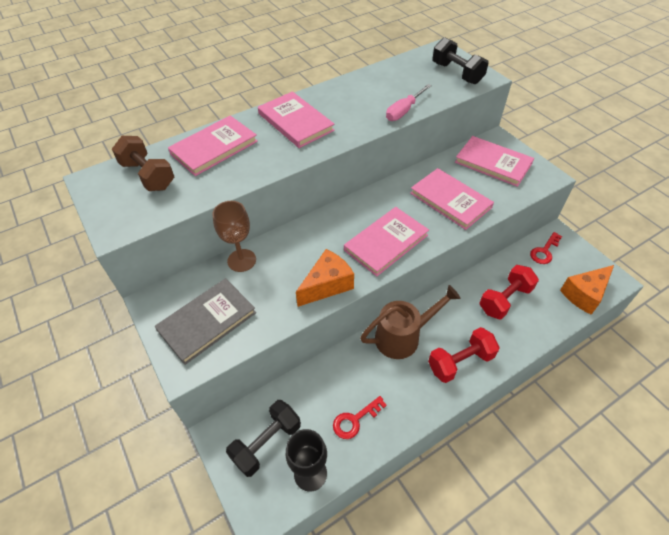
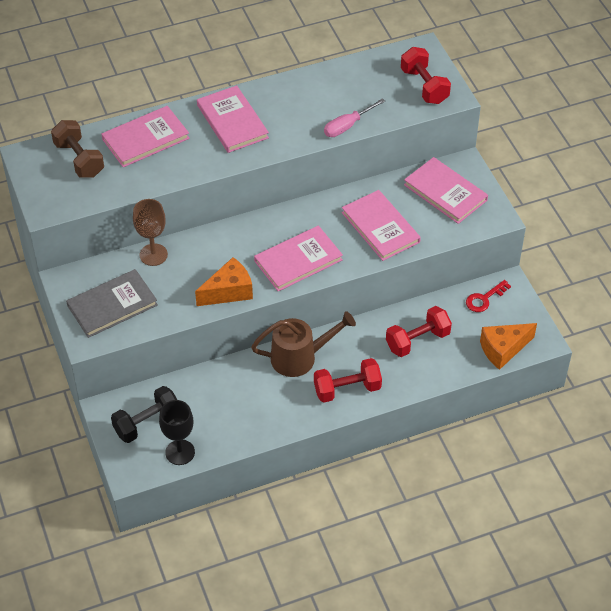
camera: 10 degrees right, 0 degrees up
red key [333,396,387,439] -> none
black dumbbell [432,37,489,84] -> red dumbbell [401,47,451,104]

